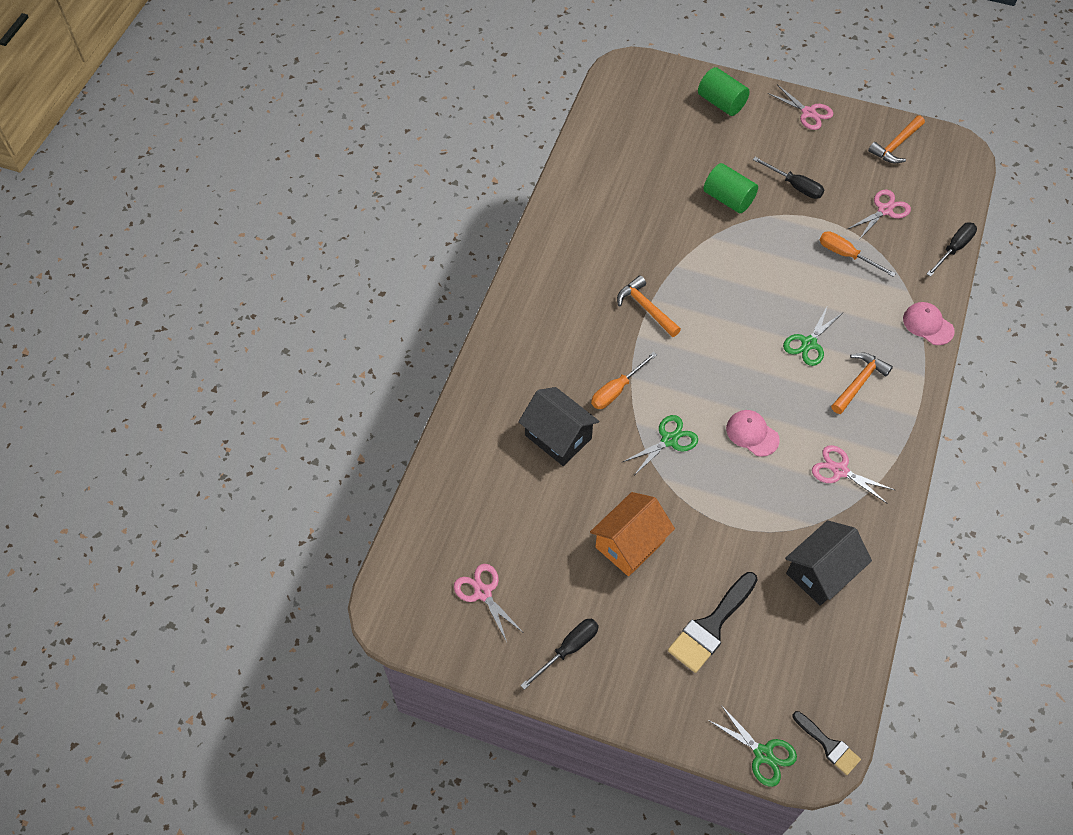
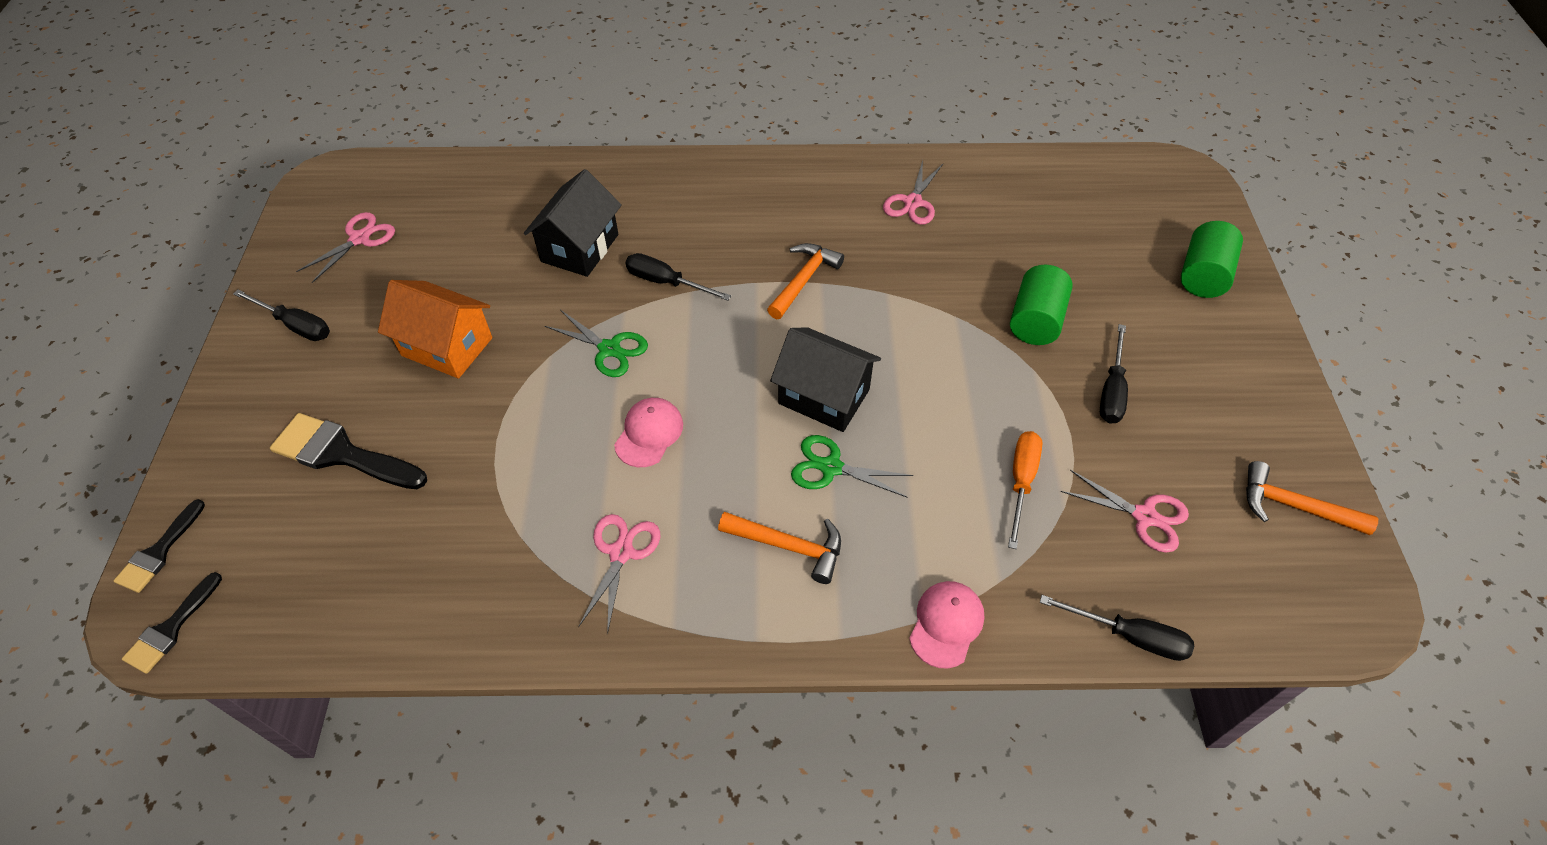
camera: 70 degrees right, 5 degrees down
orange screwdriver [591,352,657,409] -> black screwdriver [625,253,731,301]
green scissors [708,704,797,787] -> black brush [114,499,205,593]
pink scissors [767,84,833,130] -> pink scissors moved to [883,160,943,225]
black house [785,520,872,606] -> black house moved to [770,327,881,432]

